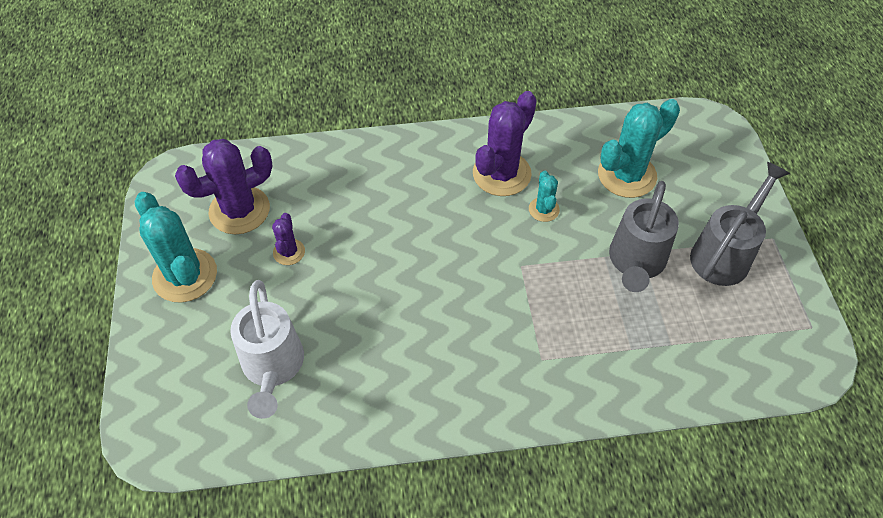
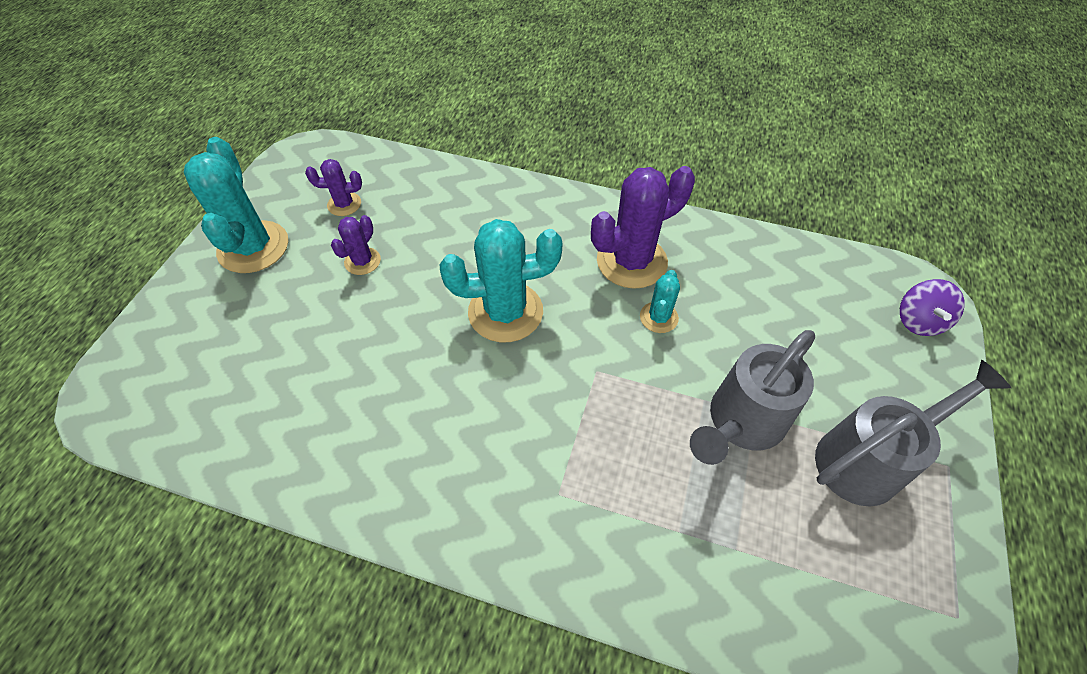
camera: 25 degrees right, 0 degrees up
purple cactus [175,139,273,234] -> purple cactus [305,159,362,216], size x0.51
white watering can [230,280,304,419] -> none
turquoise cactus [598,99,680,198] -> turquoise cactus moved to [439,219,563,343]
none -> purple spinning top [900,279,965,336]

